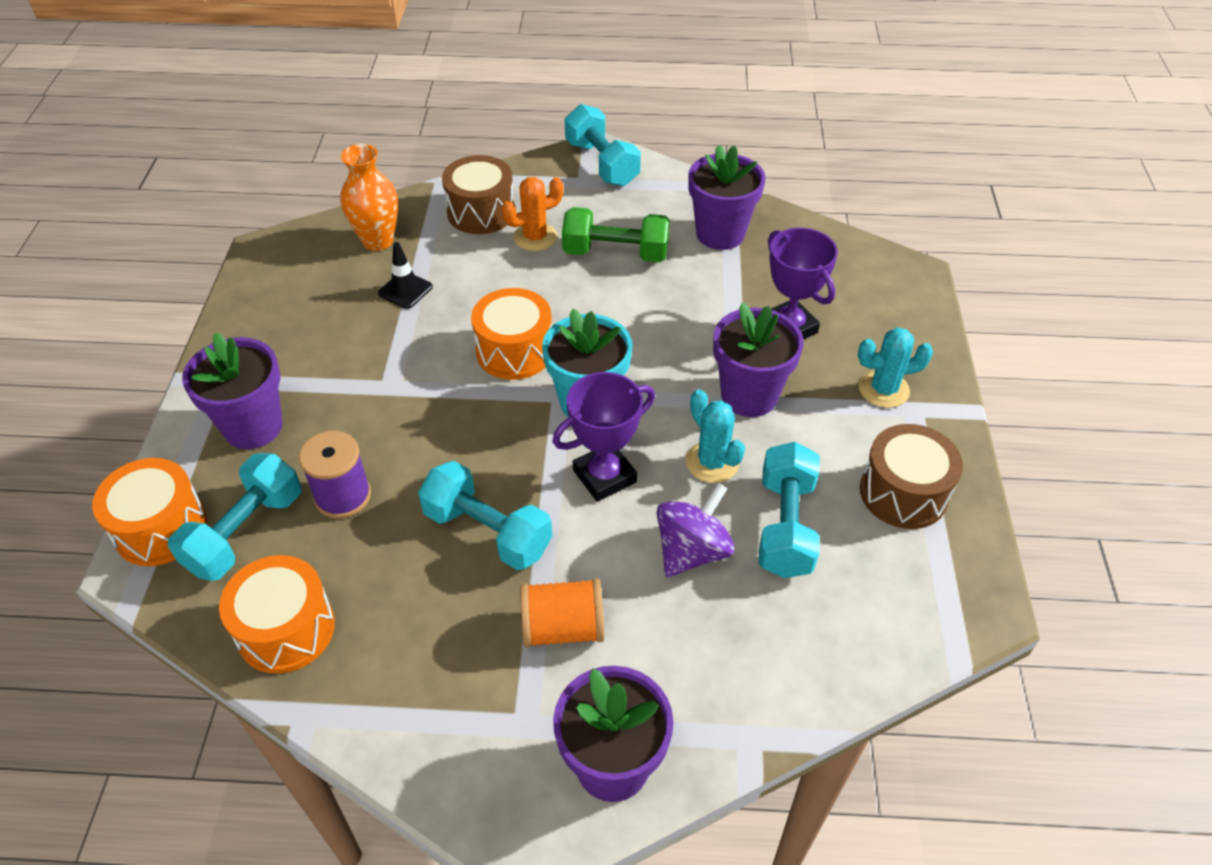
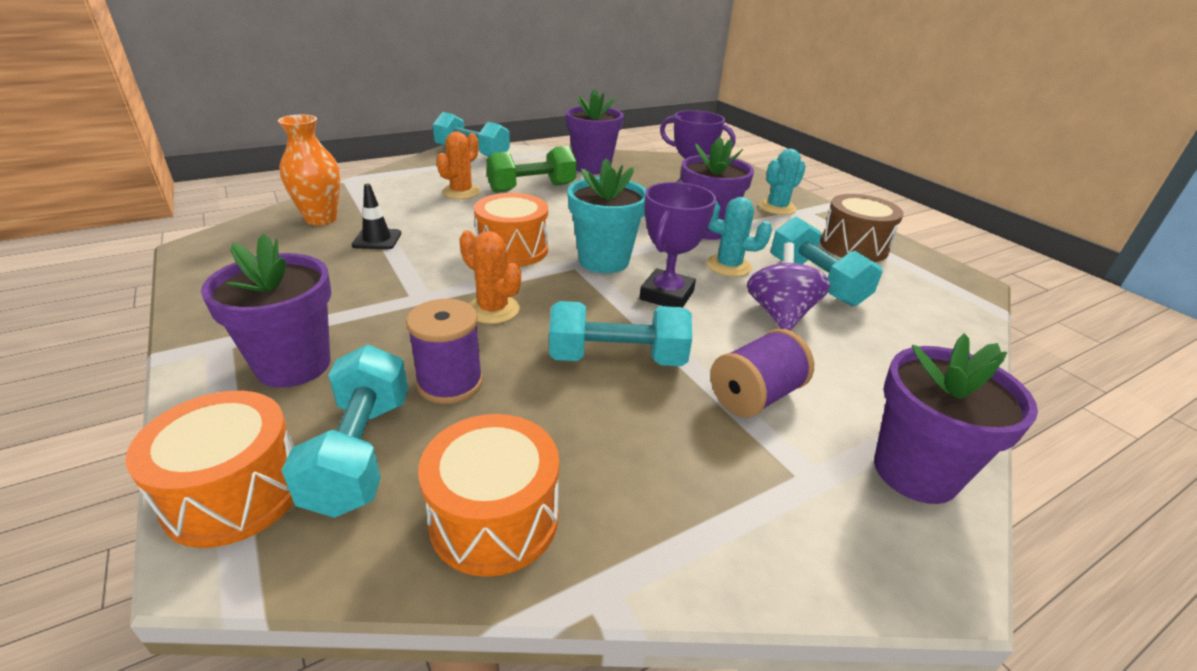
camera: 35 degrees left, 15 degrees down
brown drum [442,155,515,234] -> none
orange spool [520,578,604,648] -> purple spool [710,329,814,418]
none -> orange cactus [459,230,521,324]

